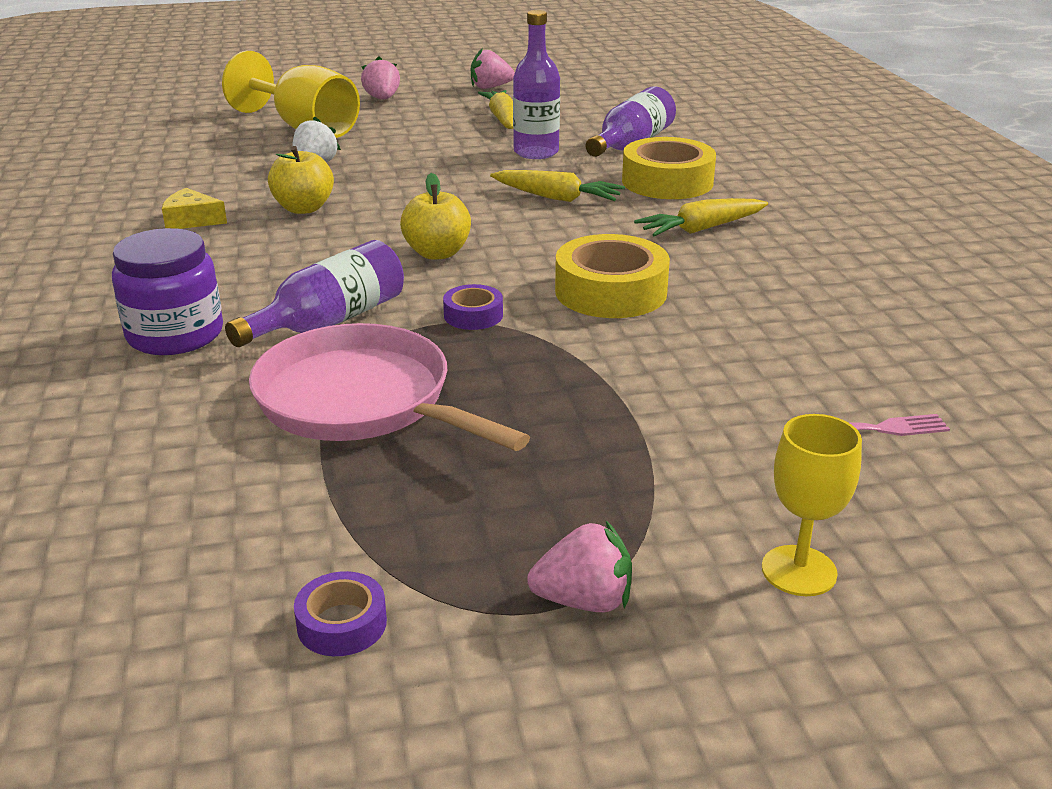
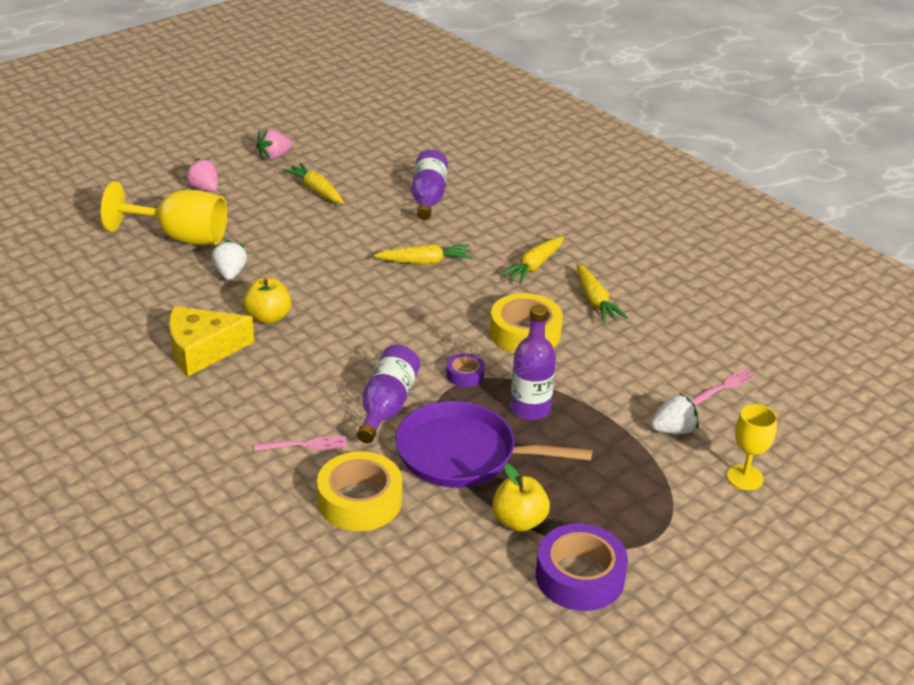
camera: 30 degrees left, 5 degrees up
purple jar [112,228,223,355] -> pink fork [254,436,347,451]
yellow cheese [162,188,227,229] -> yellow cheese [169,306,254,376], size x1.86
pink pan [249,323,530,451] -> purple pan [395,401,592,488]
purple tape [294,571,387,656] -> purple tape [536,523,628,611], size x1.97
yellow apple [400,173,471,260] -> yellow apple moved to [492,463,550,532]
purple bottle [513,10,560,159] -> purple bottle moved to [510,305,556,420]
pink strawberry [527,521,632,612] -> none
yellow tape [622,137,716,199] -> yellow tape moved to [317,451,402,531]
none -> yellow carrot [577,264,628,323]
none -> white strawberry [651,393,699,434]

